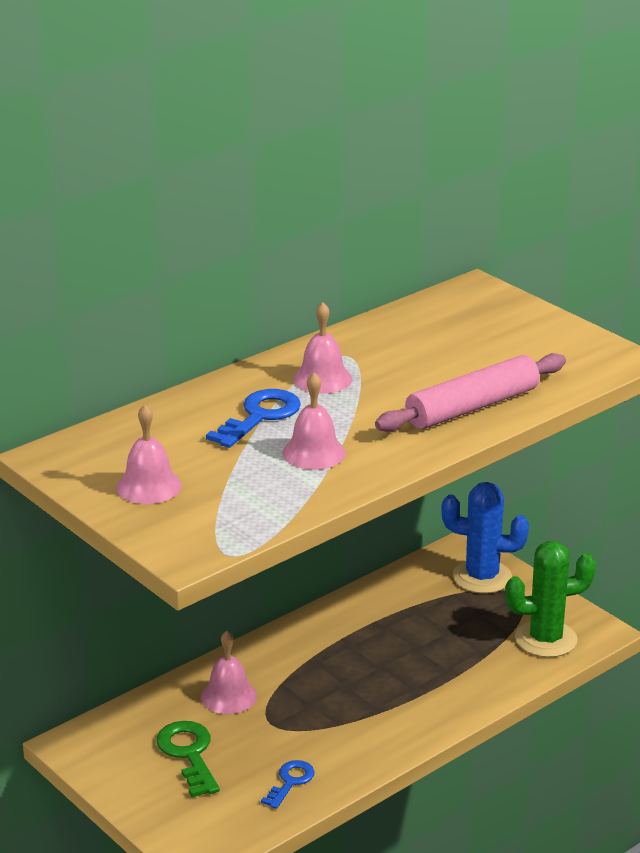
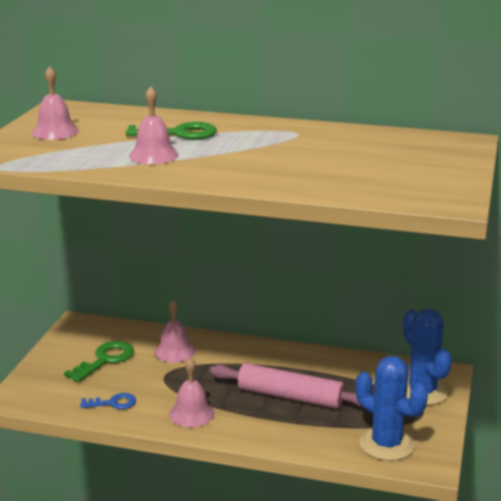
camera: 55 degrees right, 5 degrees down
blue key [206,389,301,448] -> green key [126,122,217,139]
pink bell [293,302,352,394] -> pink bell moved to [169,358,215,427]
pink rolling pin [375,353,566,432] -> pink rolling pin moved to [210,363,362,409]
green cactus [505,541,596,657] -> blue cactus [356,356,428,461]

